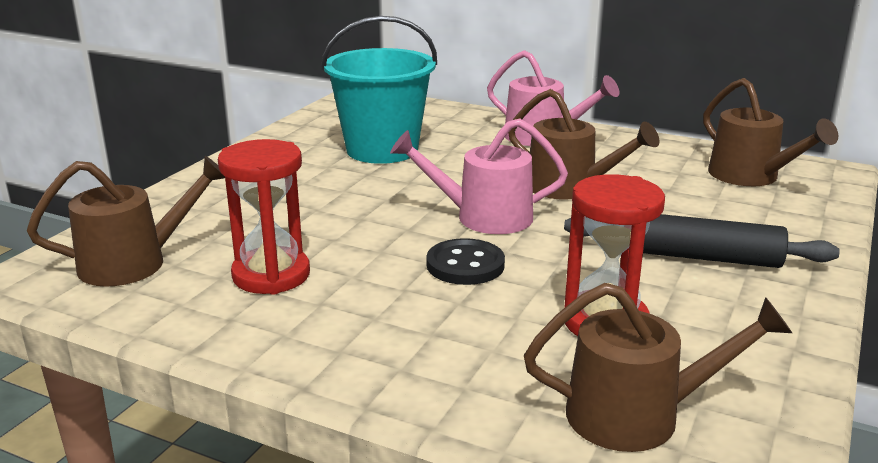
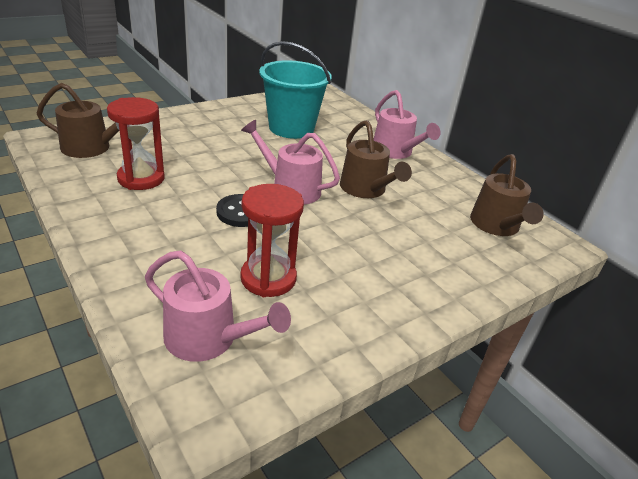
camera: 25 degrees right, 10 degrees up
brown watering can [524,283,792,452] -> pink watering can [145,251,291,362]
black rolling pin [564,214,840,268] -> none

